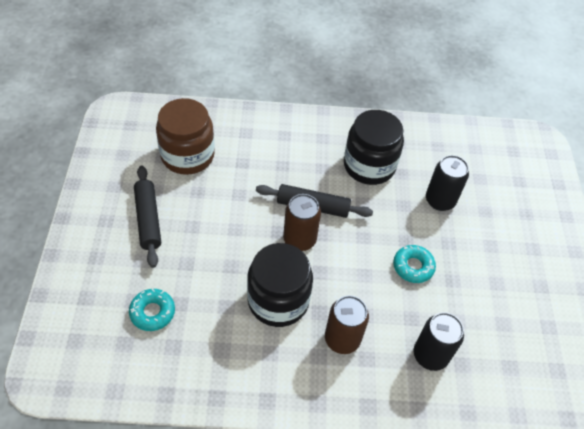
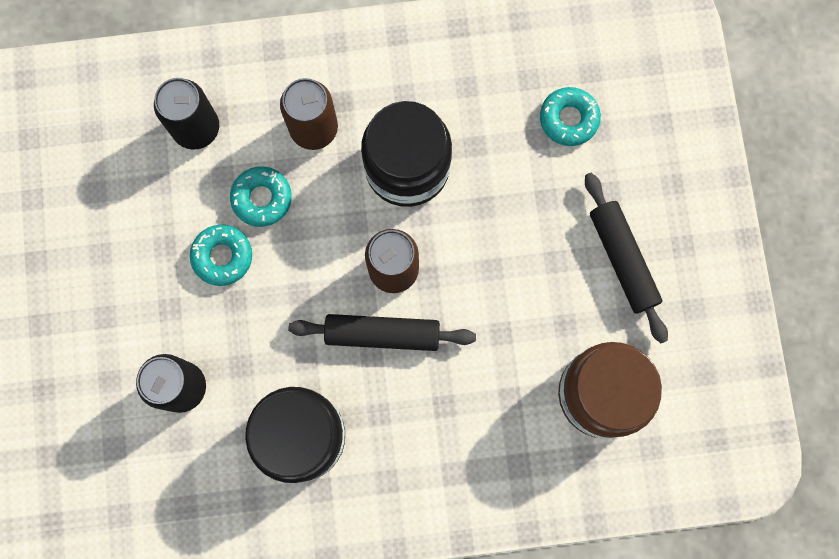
camera: 175 degrees right, 25 degrees up
none -> turquoise donut [230,166,292,227]

